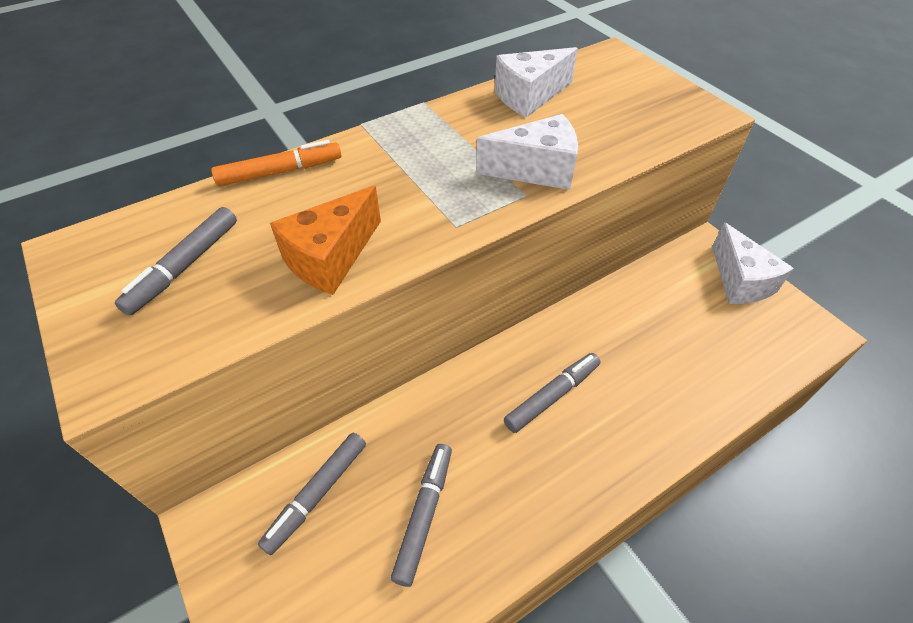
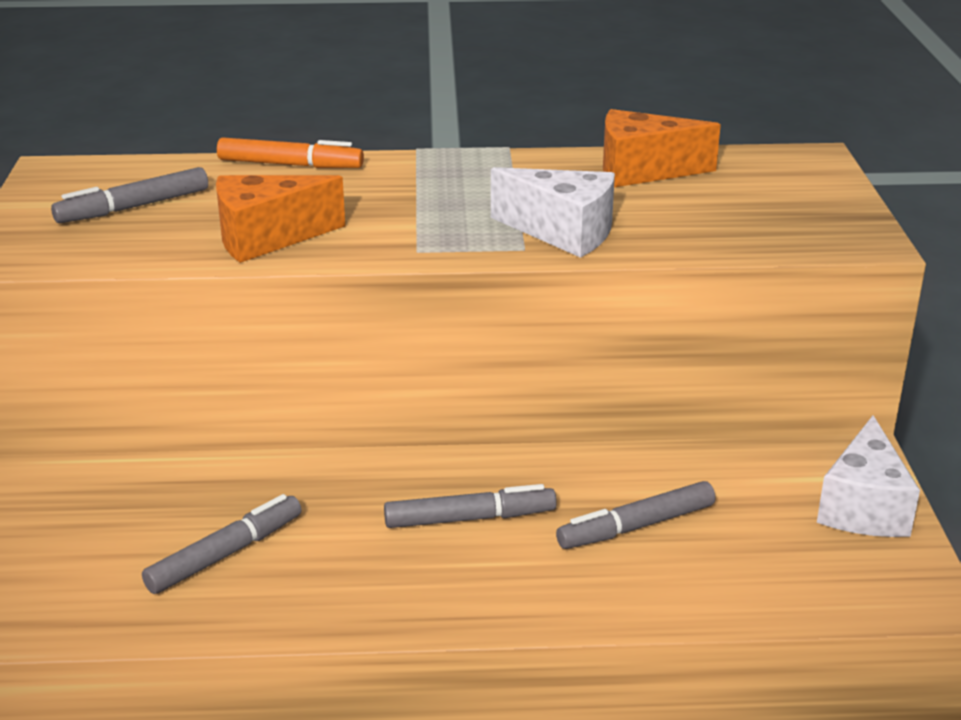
camera: 30 degrees right, 20 degrees down
grey marker [258,433,366,555] -> grey marker moved to [556,481,715,549]
white cheese [495,47,578,117] -> orange cheese [603,109,721,188]

